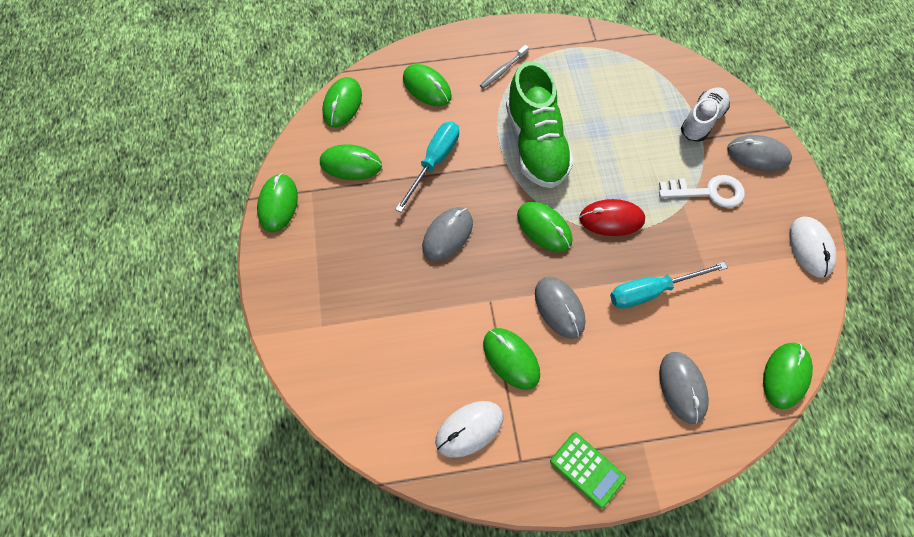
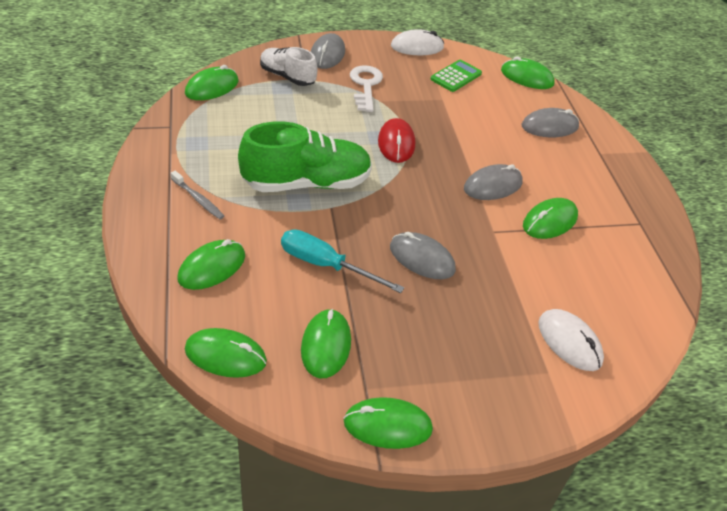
camera: 95 degrees left, 20 degrees down
white mouse [435,401,503,458] -> white mouse moved to [538,309,604,371]
green mouse [517,202,573,252] -> green mouse moved to [185,65,239,100]
green calculator [550,432,626,508] -> green calculator moved to [430,60,482,92]
turquoise screwdriver [610,262,728,309] -> none

